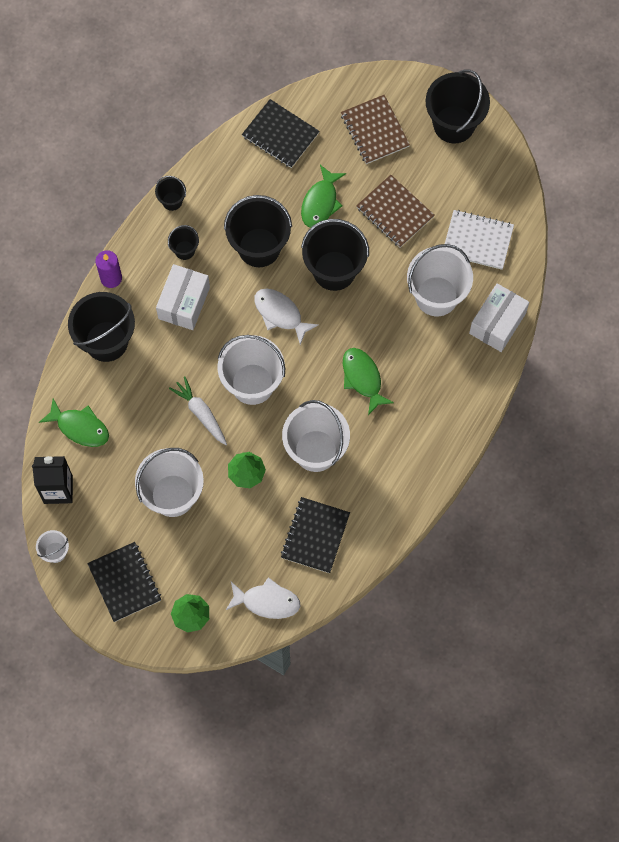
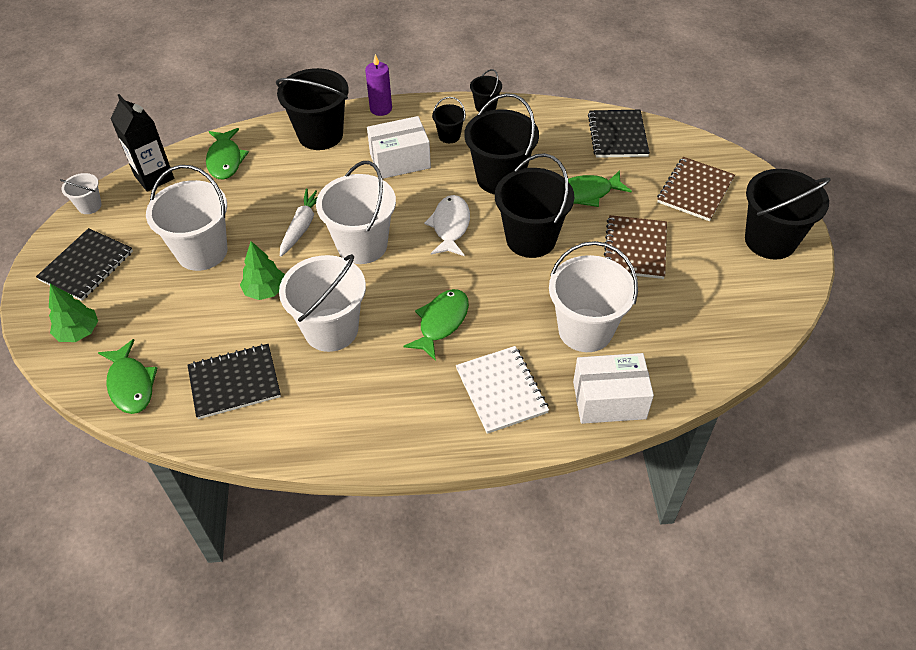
camera: 55 degrees right, 20 degrees down
white fish [226,577,300,619] -> green fish [98,339,158,414]
white notebook [445,210,514,270] -> white notebook moved to [456,346,549,434]

